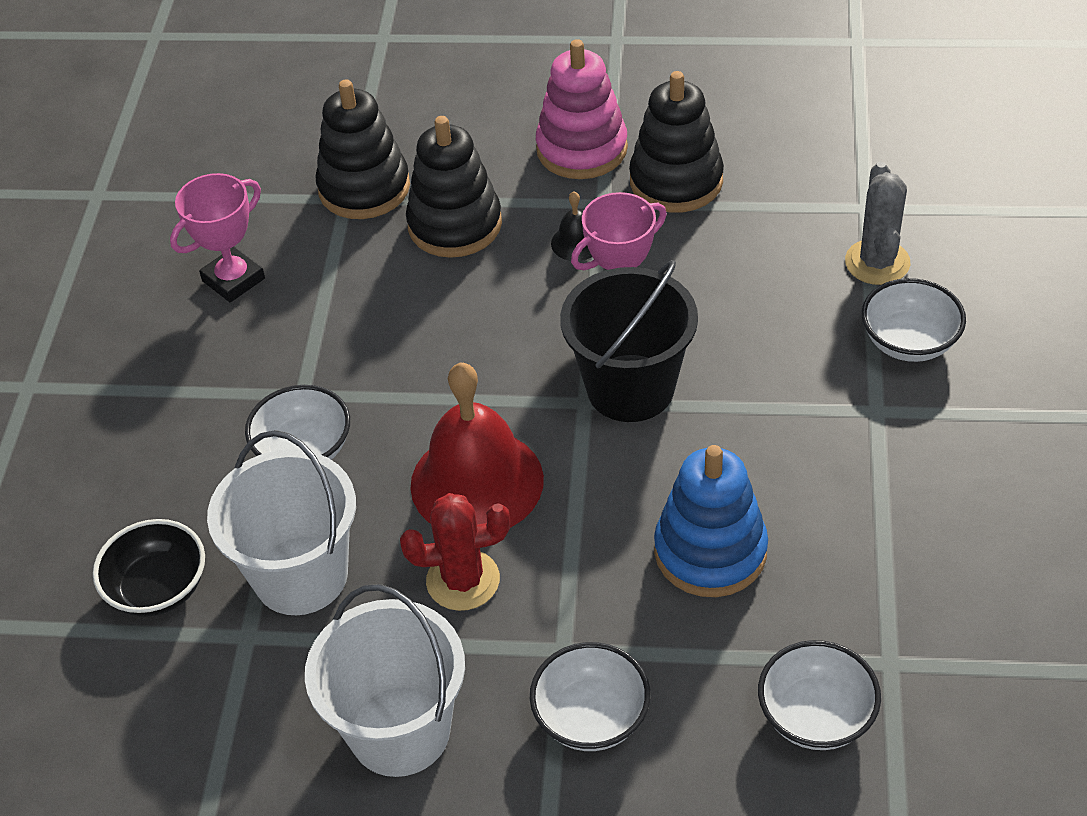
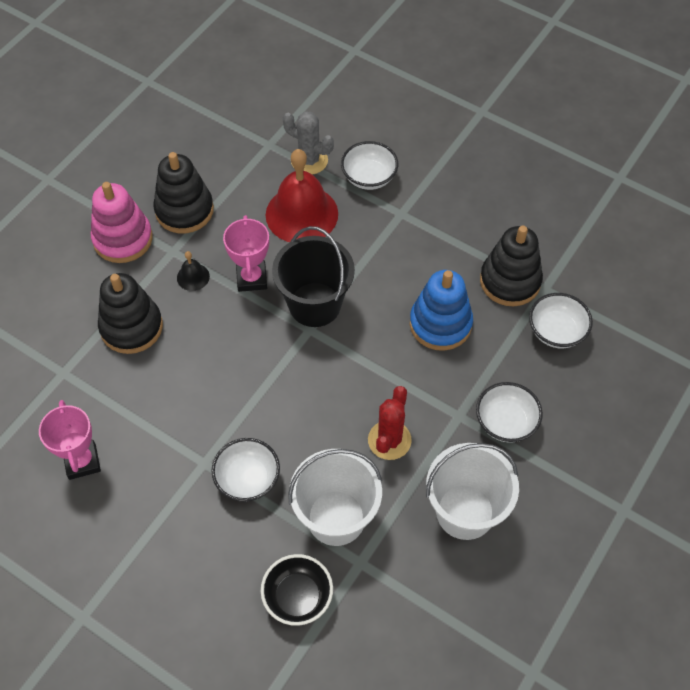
camera: 65 degrees left, 10 degrees up
black stacking toy [316,79,410,219] -> black stacking toy moved to [480,226,543,306]
red bell [410,362,544,528] -> red bell moved to [266,149,338,242]

